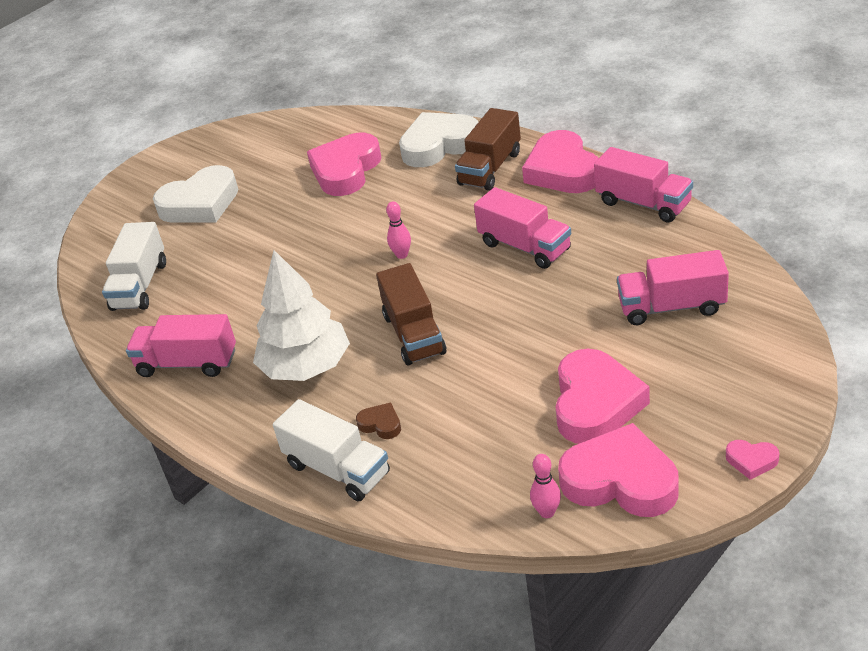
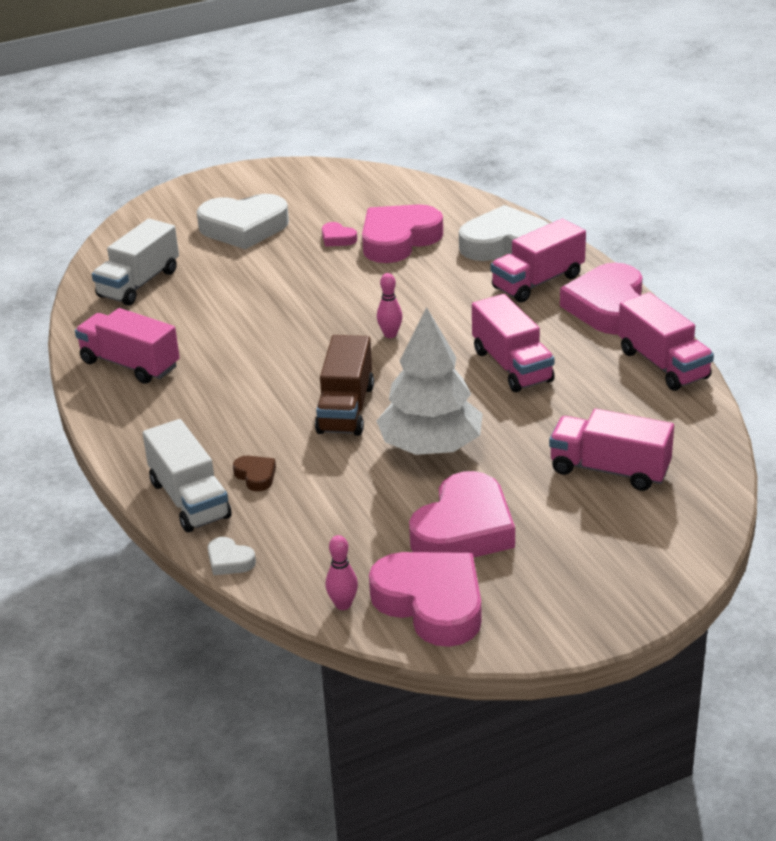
camera: 20 degrees right, 5 degrees down
white tree [253,250,350,381] -> white tree moved to [377,307,483,455]
brown truck [455,108,521,191] -> pink truck [491,219,586,303]
pink heart [726,440,779,480] -> pink heart moved to [322,222,357,247]
none -> white heart [208,537,256,575]

